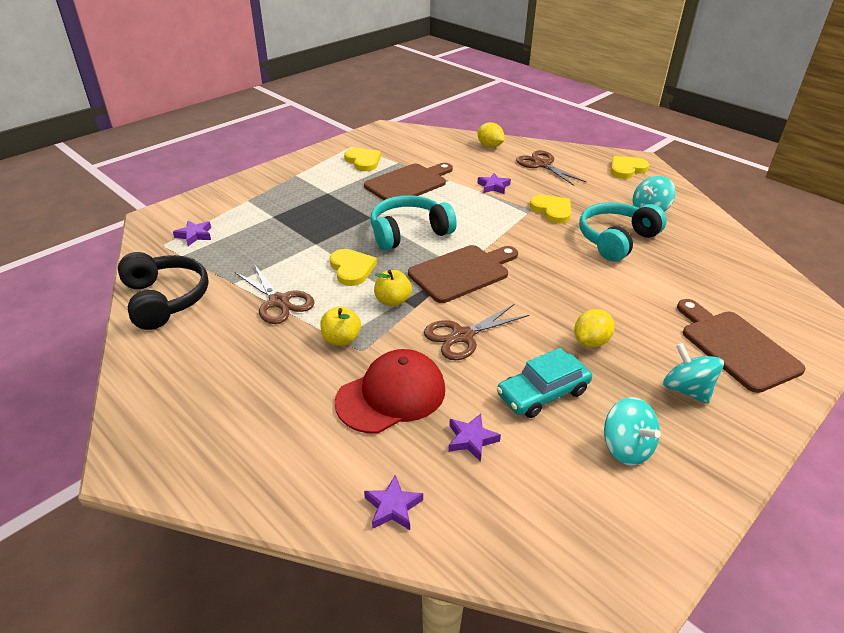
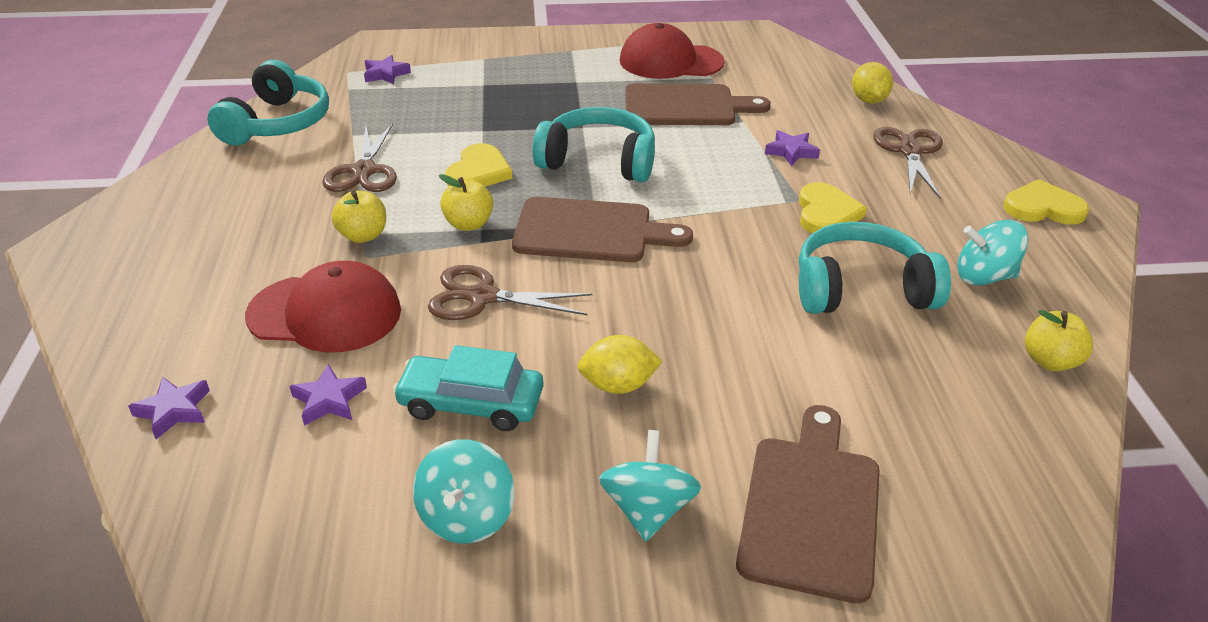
camera: 40 degrees right, 0 degrees up
black headphones [118,252,209,330] -> turquoise headphones [207,60,329,145]
yellow heart [344,148,381,171] -> red cap [620,23,725,79]
none -> yellow apple [1025,310,1093,371]

